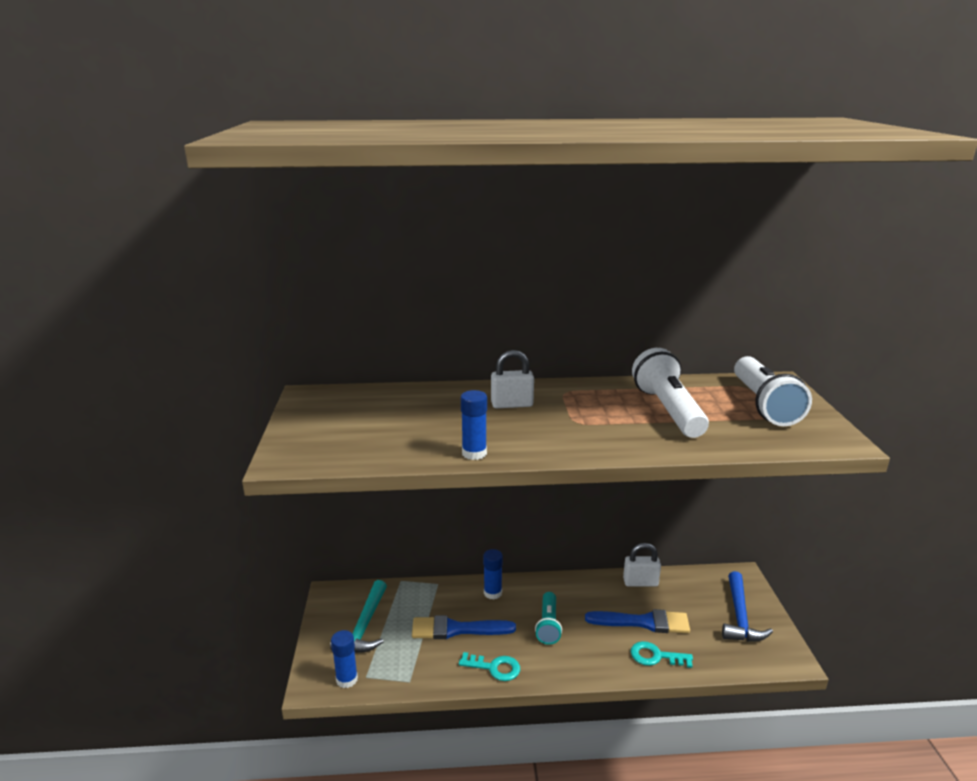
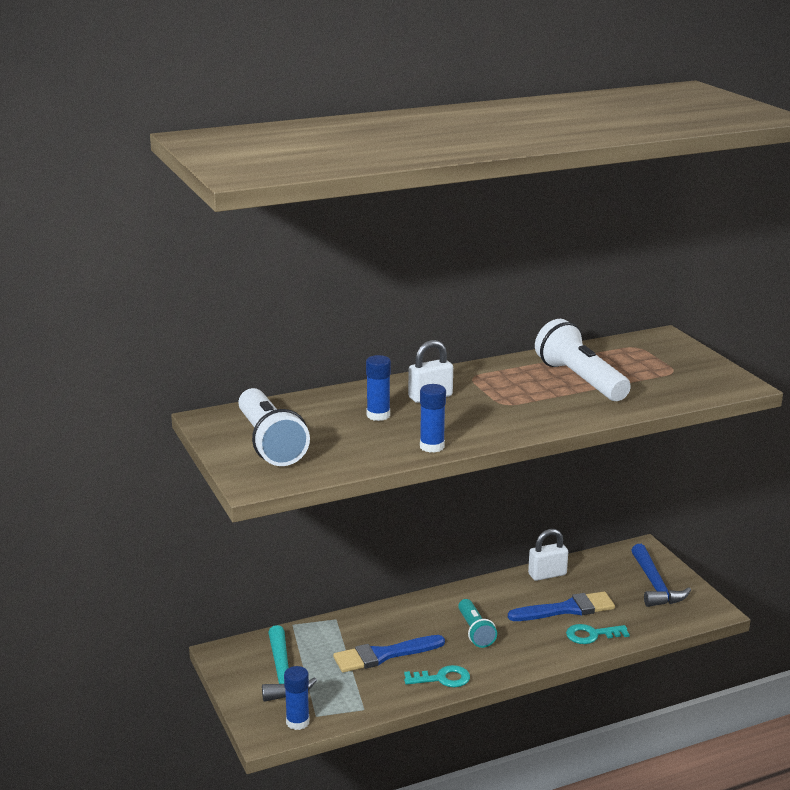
camera: 20 degrees left, 0 degrees up
blue glue stick [483,549,503,600] -> blue glue stick moved to [366,355,391,421]
white flashlight [734,356,812,426] -> white flashlight moved to [238,388,310,466]

